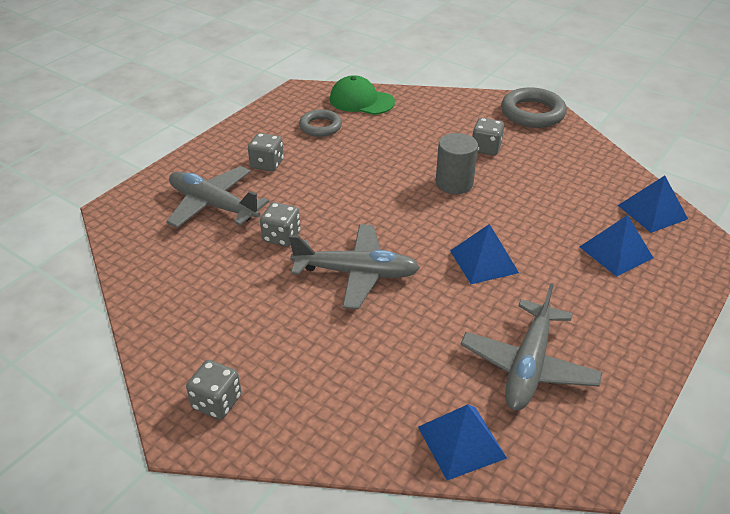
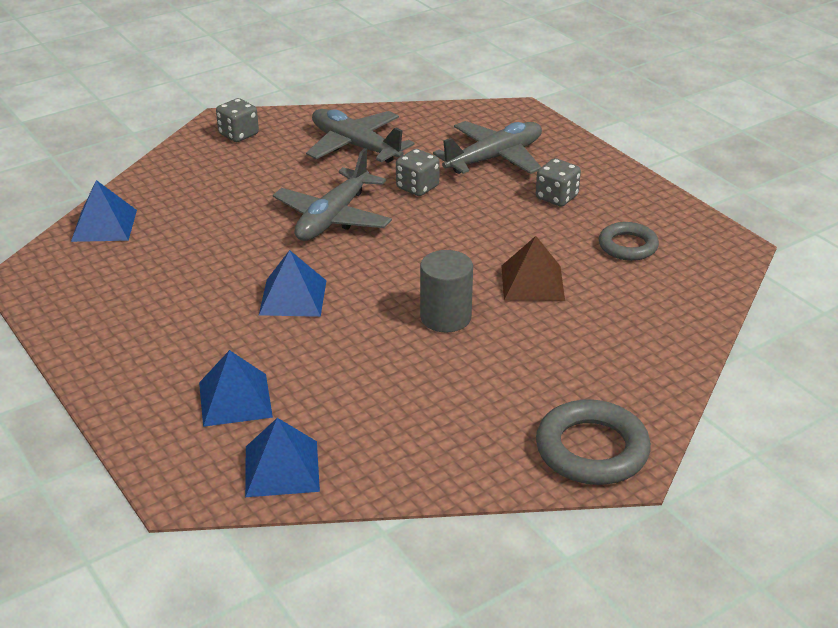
camera: 110 degrees right, 5 degrees down
green cap [330,75,395,115] -> none
grey plane [461,283,603,410] -> grey plane moved to [306,109,414,163]
grey dice [472,118,504,155] -> none
none -> brown pyramid [501,236,565,301]

